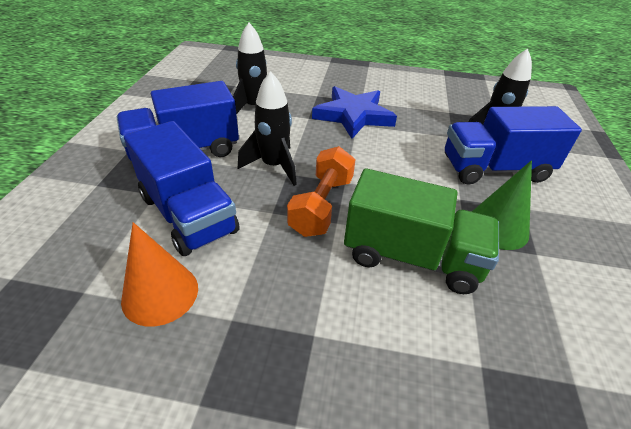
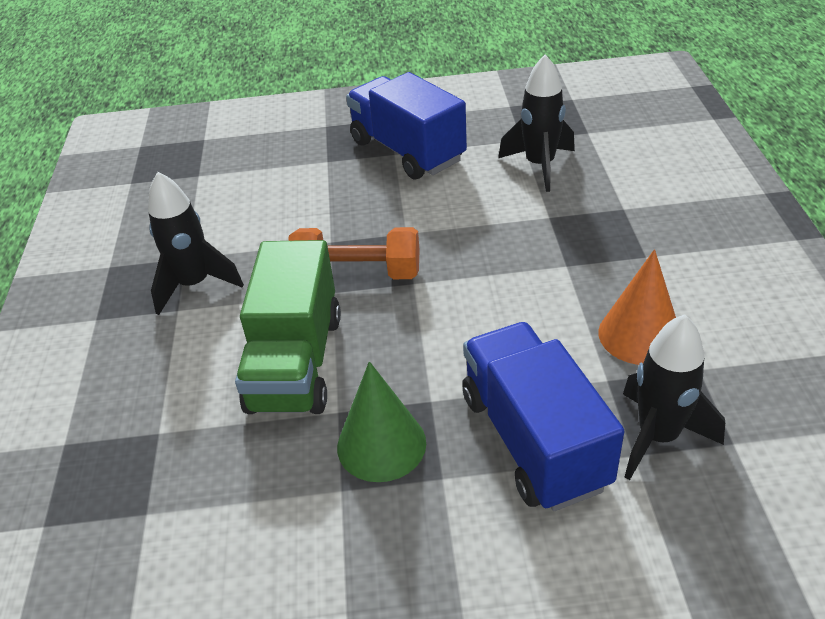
camera: 80 degrees right, 0 degrees up
orange cone [121,222,198,326] -> orange cone moved to [599,249,676,365]
blue truck [124,121,240,256] -> none
black rocket [238,71,297,186] -> black rocket moved to [148,172,244,315]
blue star [312,86,397,139] -> none

